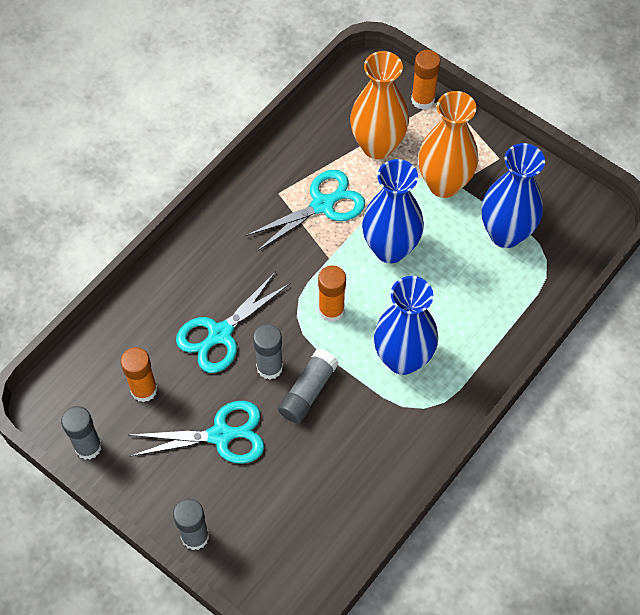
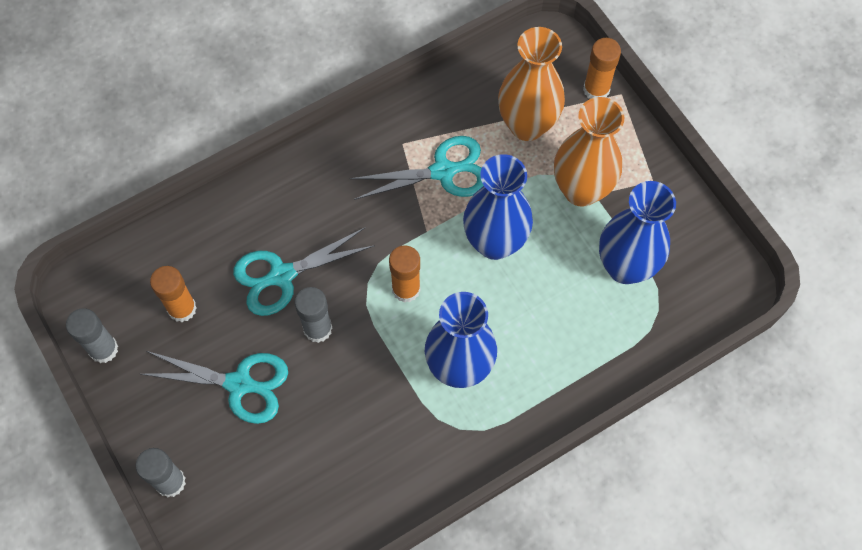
camera: 20 degrees right, 5 degrees up
grey glue stick [278,349,339,424] -> none

